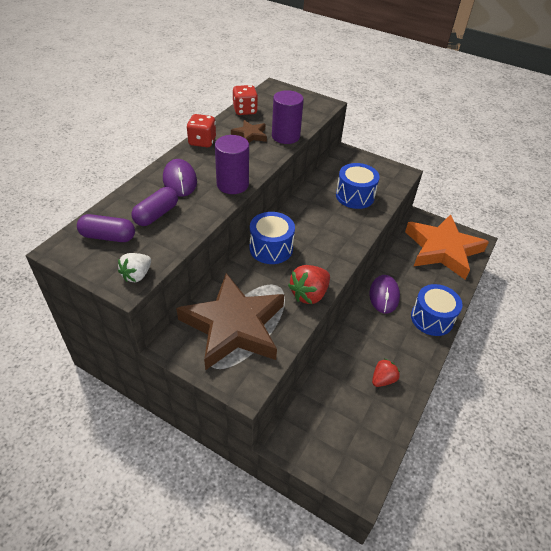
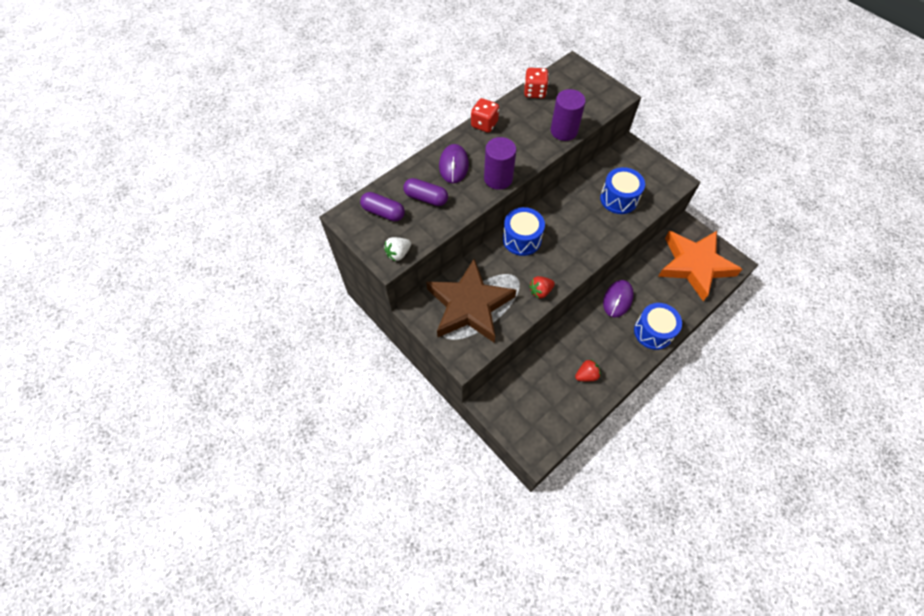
camera: 20 degrees right, 15 degrees up
purple capsule [132,187,178,226] -> purple capsule turned 60 degrees clockwise [403,178,448,206]
brown star [231,120,267,143] -> none
red strawberry [288,265,330,304] -> red strawberry [529,276,555,299], size x0.66

